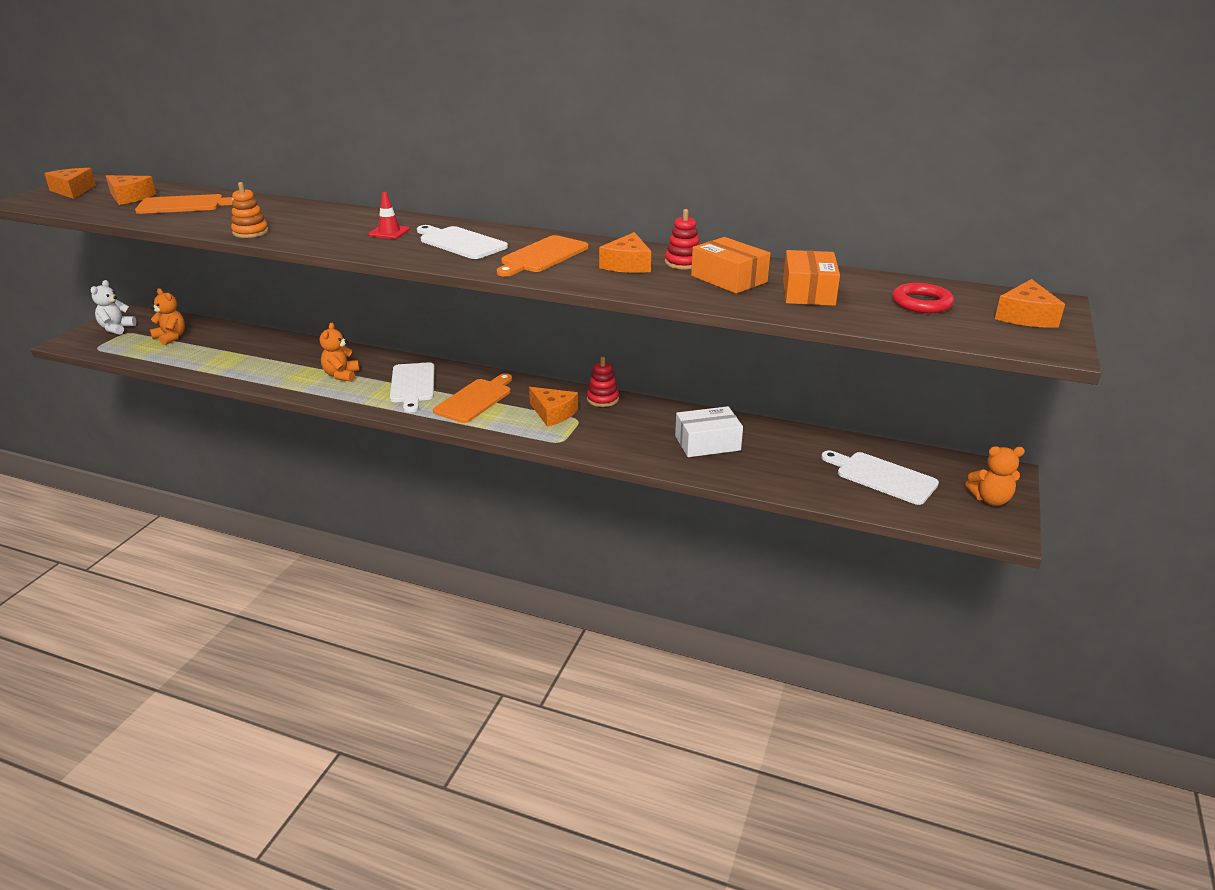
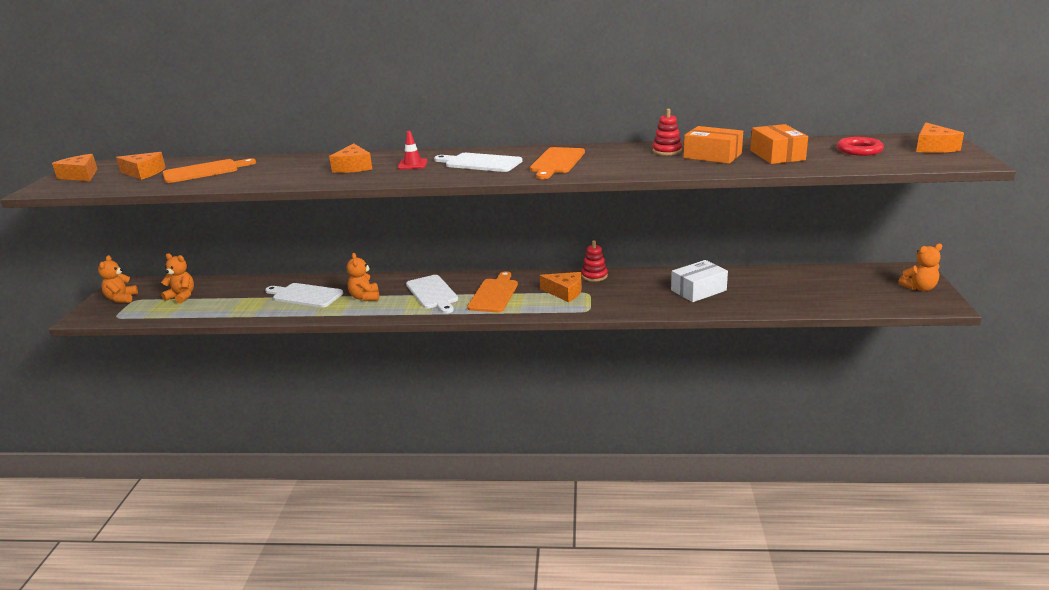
camera: 15 degrees left, 5 degrees down
white teddy bear [91,280,136,335] -> orange teddy bear [98,255,138,303]
orange stacking toy [231,182,269,238] -> none
orange cheese [599,232,651,273] -> orange cheese moved to [329,144,372,173]
white cutting board [821,450,939,505] -> white cutting board moved to [265,283,343,308]

